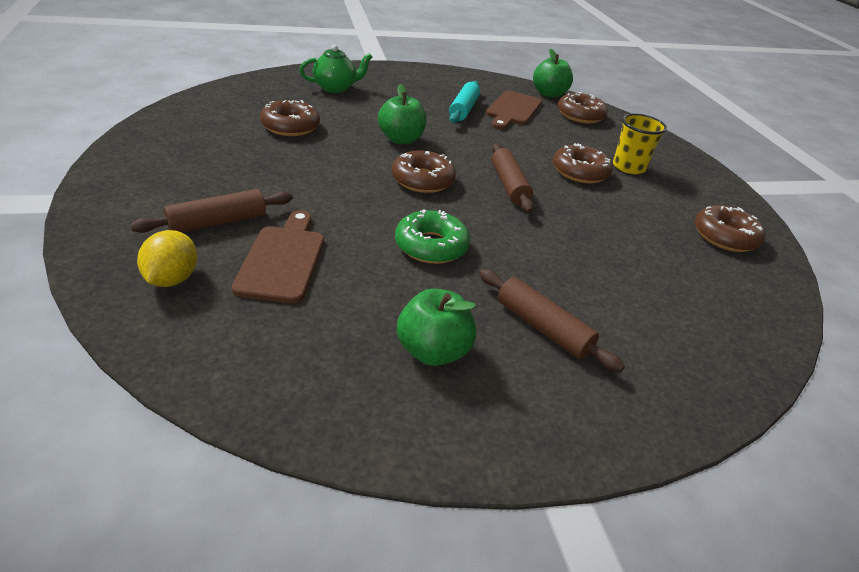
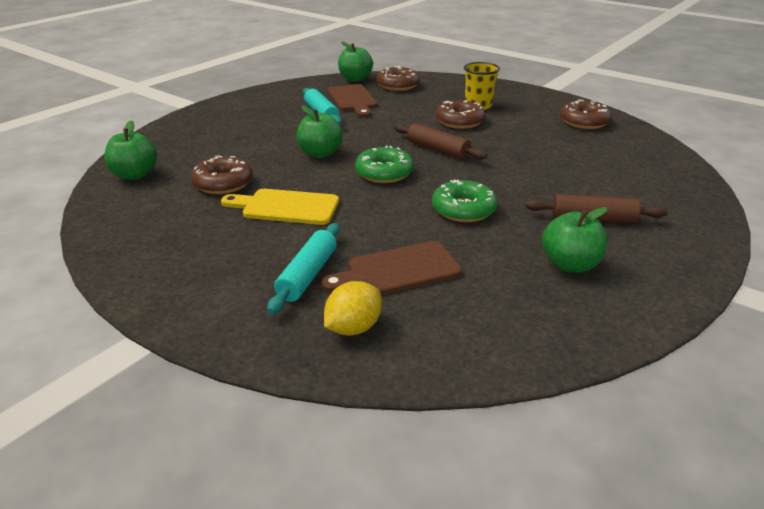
camera: 35 degrees left, 5 degrees down
brown rolling pin [130,189,293,233] -> turquoise rolling pin [267,223,340,314]
yellow lemon [137,230,197,287] -> yellow lemon turned 75 degrees clockwise [324,281,382,336]
brown cutting board [232,211,324,303] -> brown cutting board turned 75 degrees counterclockwise [321,241,462,295]
green teapot [299,45,373,93] -> none
brown donut [392,151,456,193] -> green donut [355,145,414,183]
none -> green apple [104,120,157,180]
none -> yellow cutting board [221,189,339,225]

